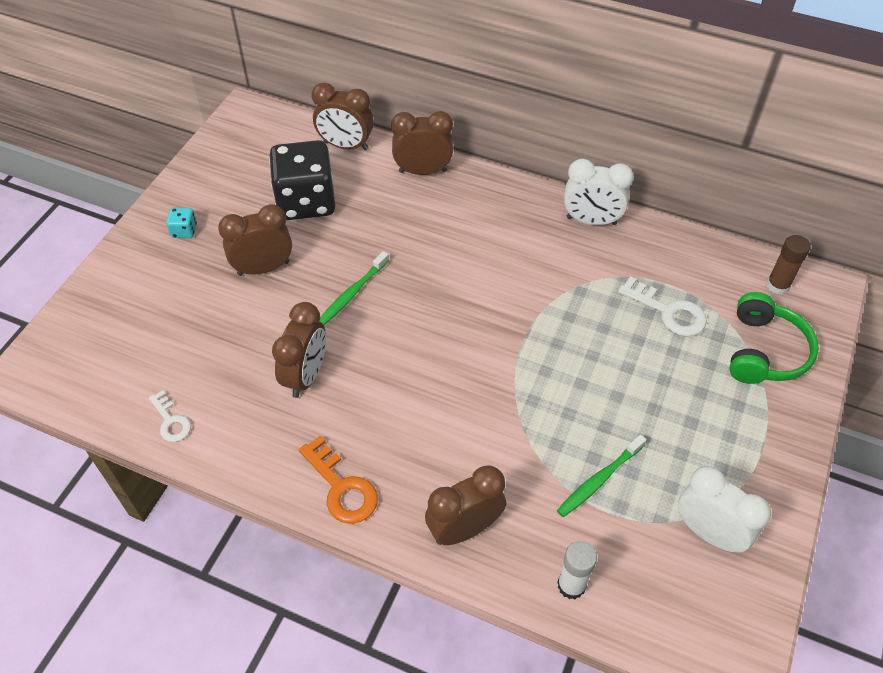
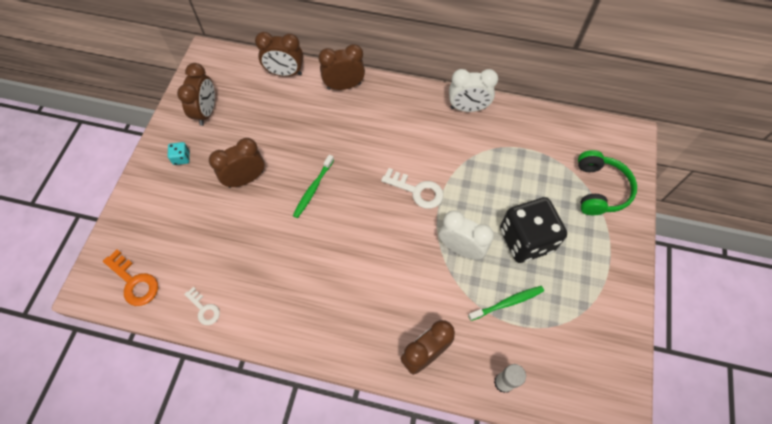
camera: 10 degrees left, 10 degrees up
black dice [269,140,336,220] -> black dice moved to [500,197,567,263]
brown clock [272,302,326,398] -> brown clock moved to [177,63,215,126]
orange key [299,436,378,524] -> orange key moved to [103,250,158,306]
green toothbrush [557,434,646,517] -> green toothbrush turned 150 degrees counterclockwise [468,286,544,321]
white key [618,276,707,337] -> white key moved to [381,168,444,209]
white clock [678,466,771,553] -> white clock moved to [439,211,494,260]
brown glue stick [766,235,811,295] -> none

